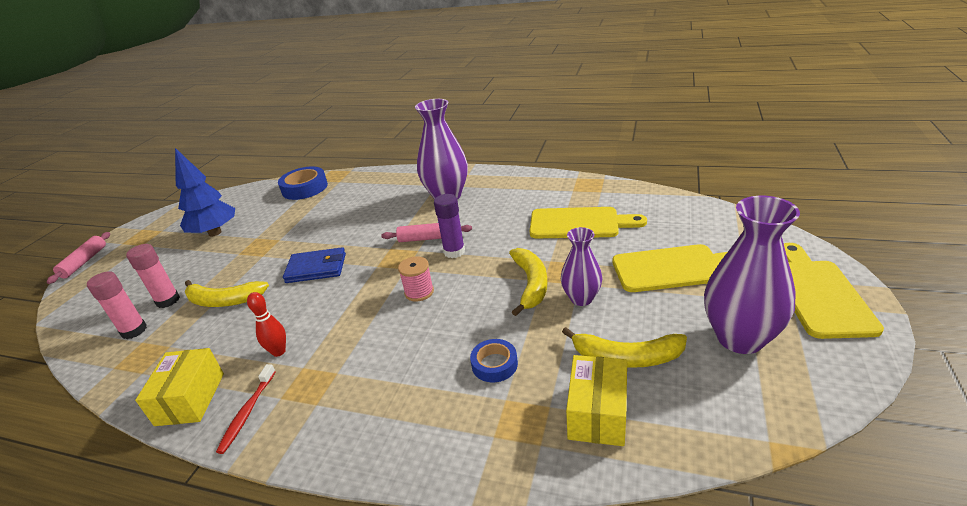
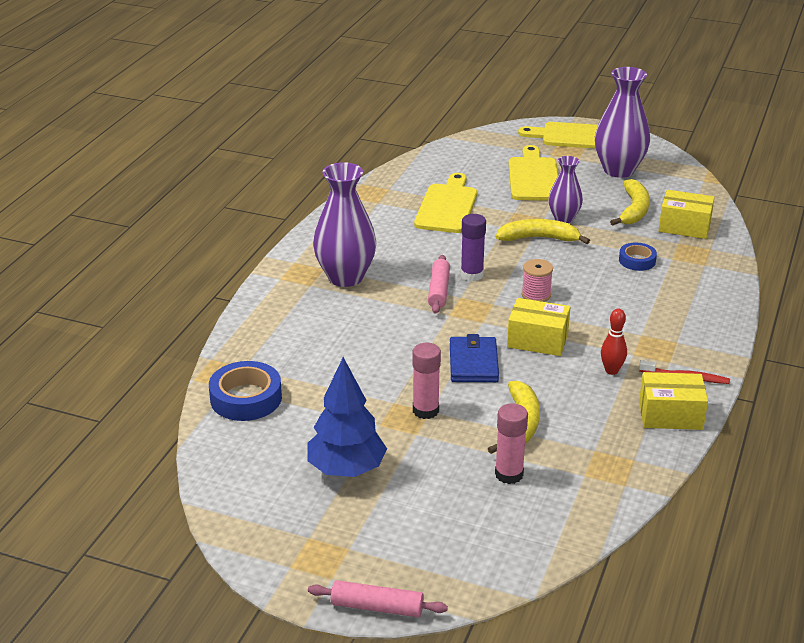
camera: 90 degrees left, 0 degrees up
pink glue stick [87,271,147,339] -> pink glue stick moved to [412,343,441,419]
none -> yellow box [507,298,570,356]

